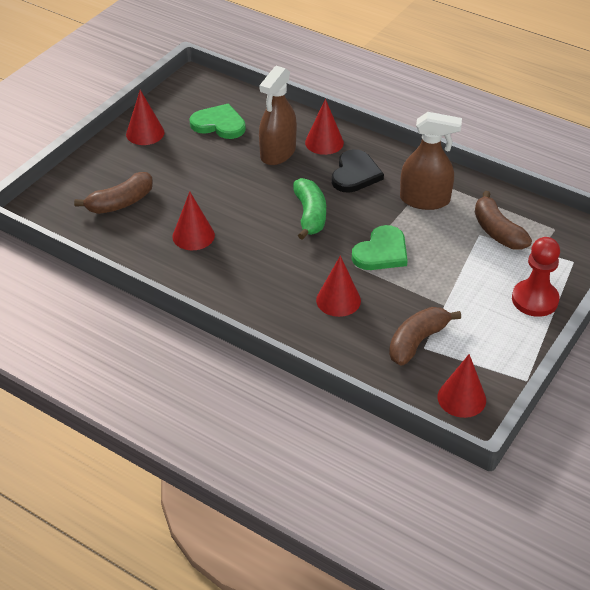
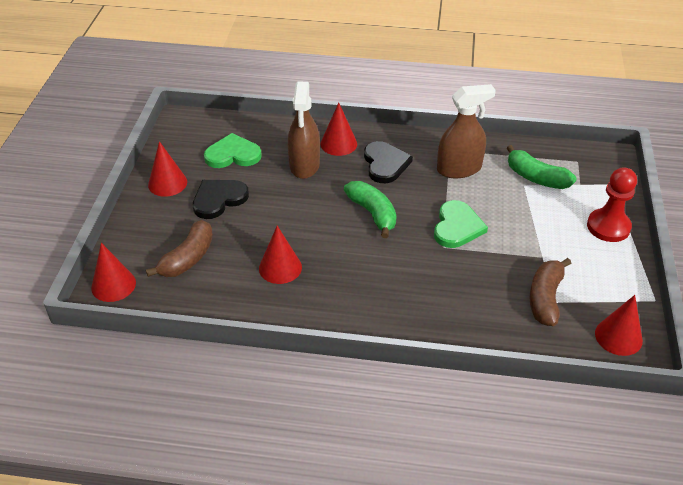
camera: 25 degrees left, 0 degrees up
red cone [316,256,361,317] -> red cone moved to [91,243,136,302]
brown banana [475,191,532,250] -> green banana [507,145,576,189]
none -> black heart [193,180,249,219]

